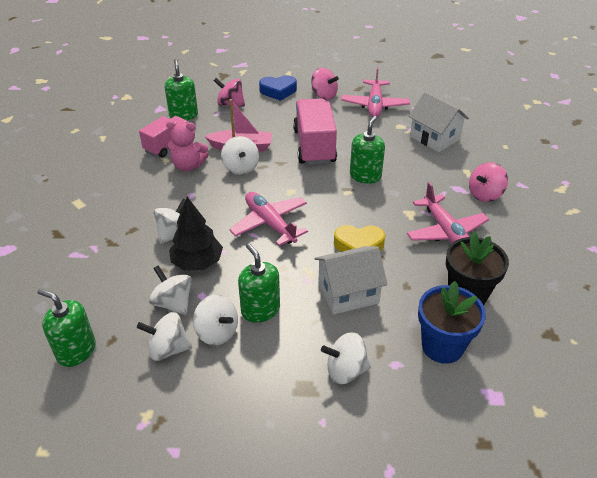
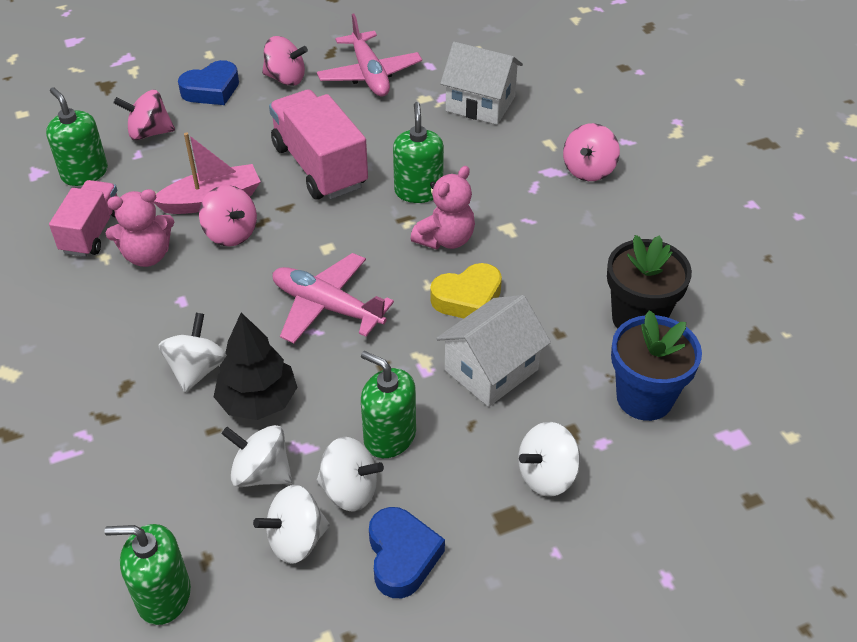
camera: 25 degrees left, 5 degrees up
white spinning top [221,136,259,175] -> pink spinning top [199,185,257,246]
pink plane [407,182,489,244] -> none
none -> blue heart [369,507,445,598]
none -> pink teddy bear [410,166,475,250]

